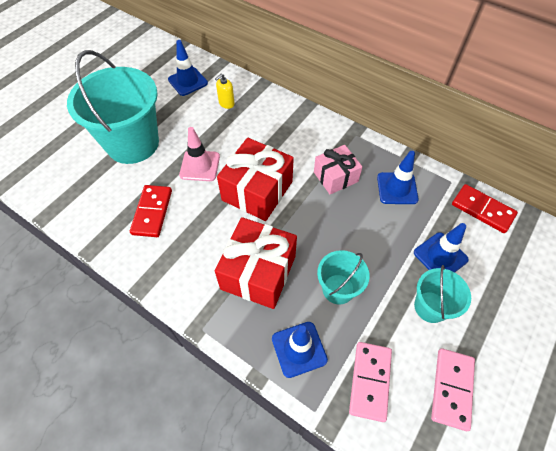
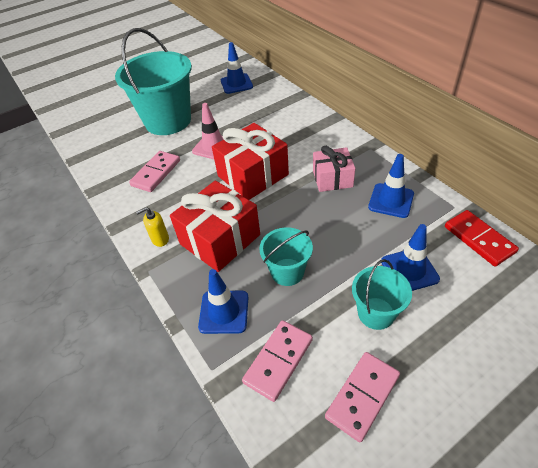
camera: 25 degrees right, 10 degrees down
red domino [130,185,172,237] -> pink domino [129,151,180,192]
yellow soap dispenser [215,73,235,109] -> yellow soap dispenser moved to [136,207,169,247]

